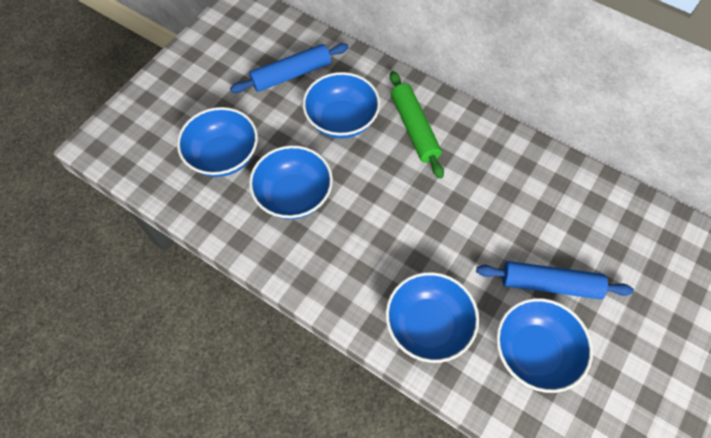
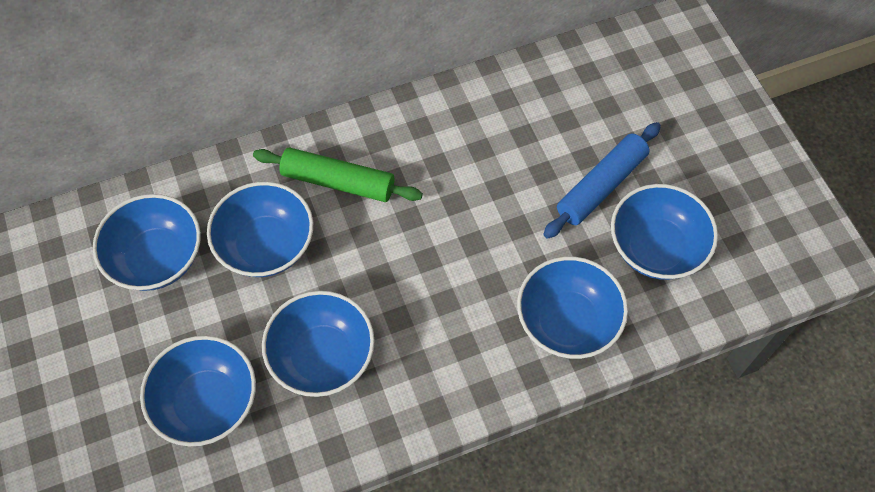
camera: 55 degrees left, 0 degrees up
blue rolling pin [230,43,349,93] -> blue bowl [93,194,201,291]

